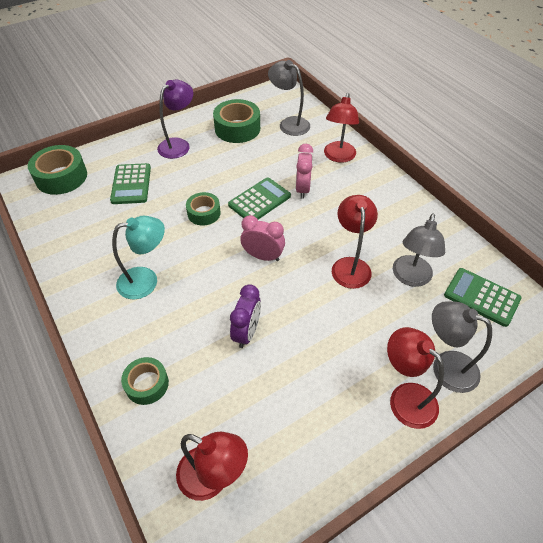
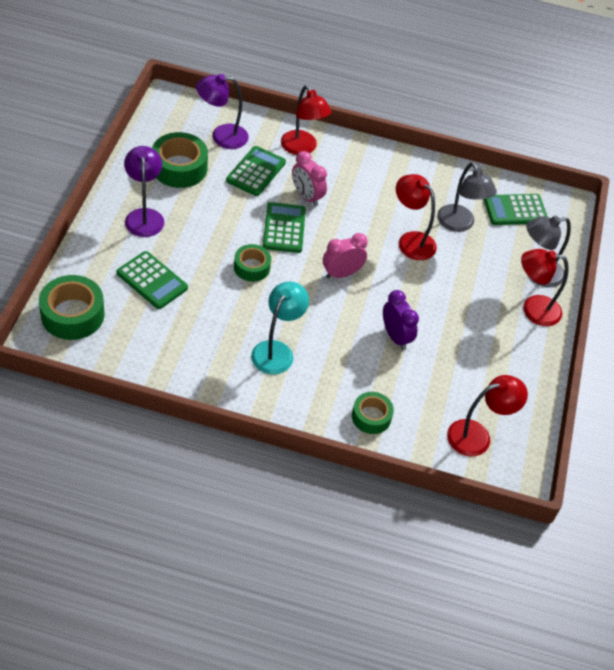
camera: 50 degrees left, 0 degrees up
grey lamp [268,60,310,136] -> purple lamp [196,74,249,149]
none -> green calculator [226,146,286,196]

